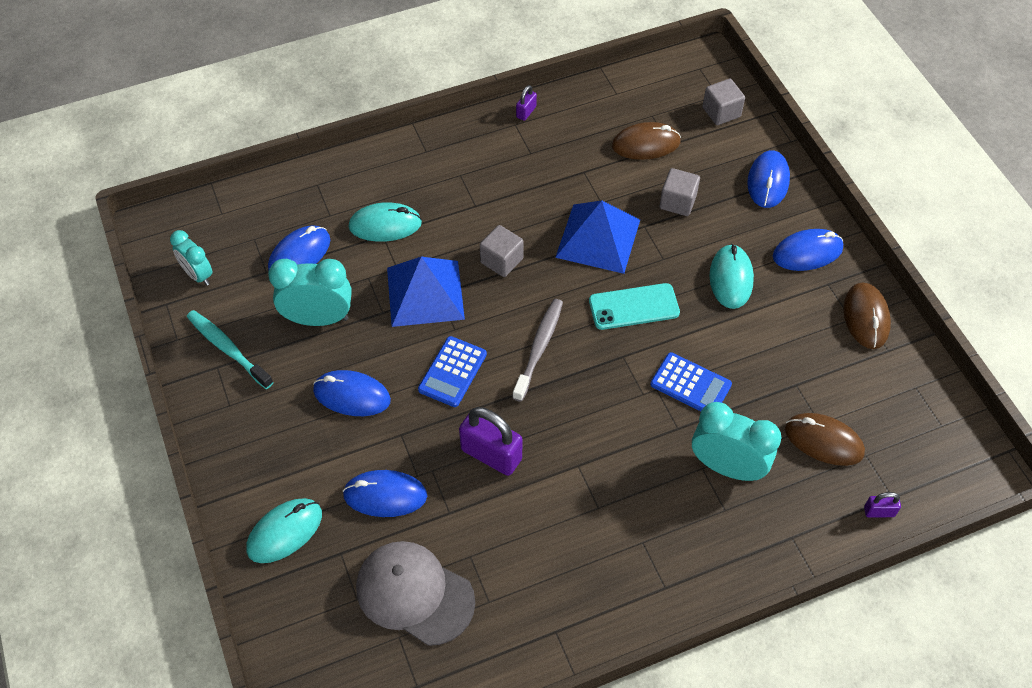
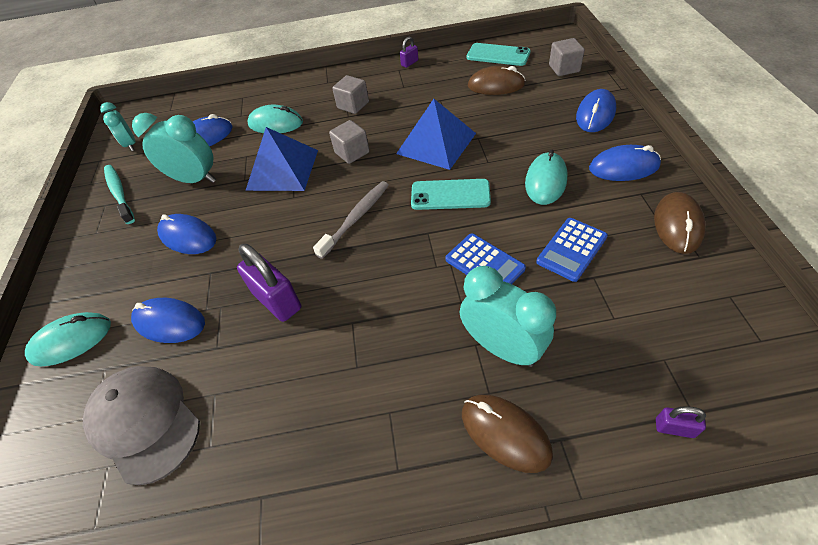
camera: 20 degrees right, 5 degrees down
blue calculator [418,336,487,407] -> blue calculator moved to [536,218,608,282]
grey cube [660,168,700,216] -> grey cube moved to [332,75,369,114]
brown mouse [785,413,865,466] -> brown mouse moved to [462,395,553,473]
none -> turquoise phone [467,43,531,66]

